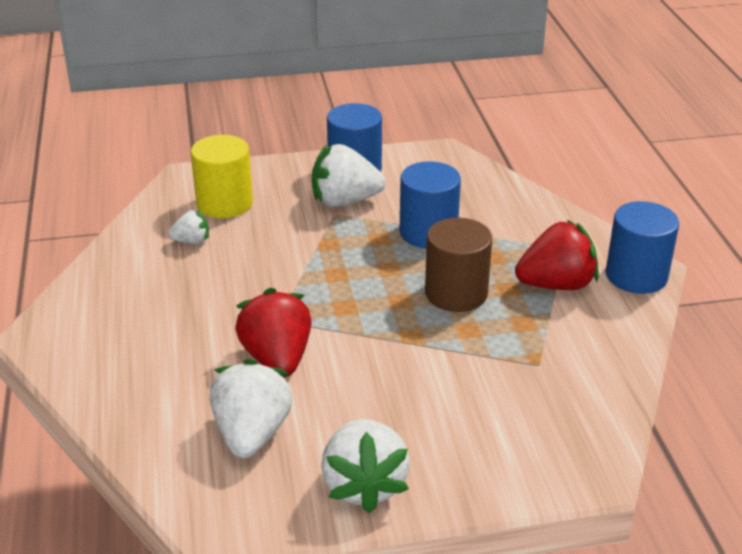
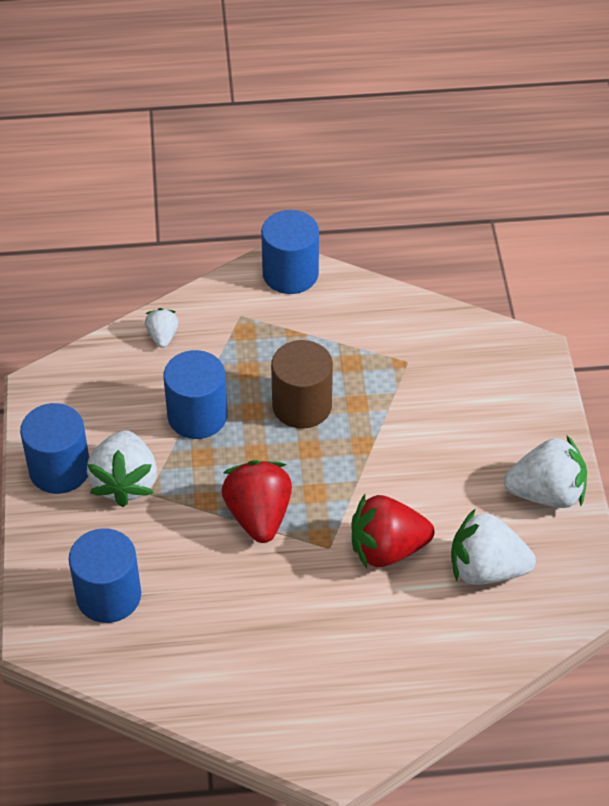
camera: 85 degrees left, 15 degrees up
white strawberry [168,210,209,244] -> white strawberry moved to [145,308,179,348]
yellow cylinder [191,135,253,218] -> blue cylinder [69,528,141,623]
red strawberry [515,220,599,290] -> red strawberry moved to [221,460,292,543]

